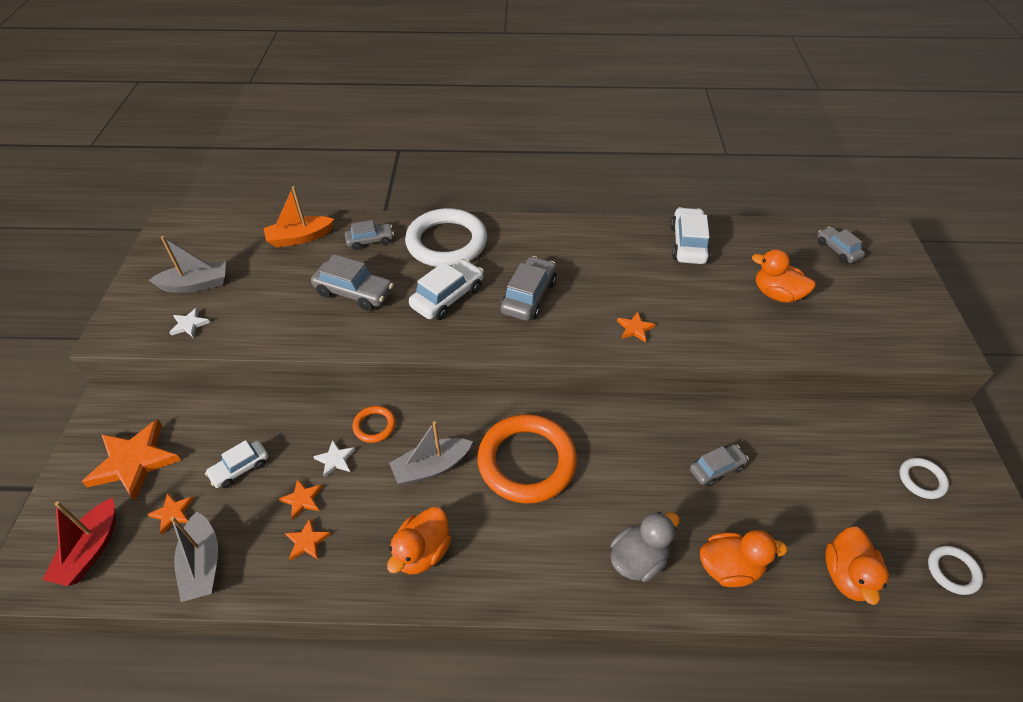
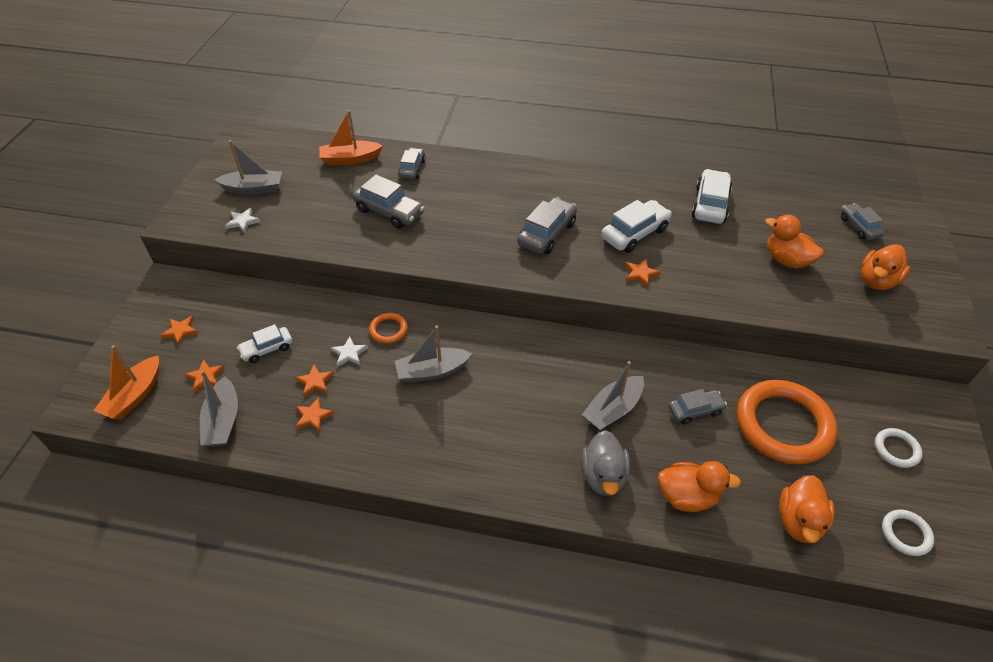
camera: 10 degrees right, 0 degrees up
red boat [42,497,116,586] -> orange boat [93,345,159,420]
orange star [82,419,181,501] -> orange star [160,316,199,345], size x0.47
grey car [345,220,394,250] -> grey car turned 75 degrees counterclockwise [398,148,426,179]
orange duck [387,507,451,575] -> orange duck moved to [861,244,910,290]
white ring [405,208,487,267] -> none
white car [409,259,484,320] -> white car moved to [601,200,672,253]
orange ring [477,414,577,504] -> orange ring moved to [737,380,837,465]
grey duck [610,512,680,582] -> grey duck turned 120 degrees clockwise [581,430,630,496]
none -> grey boat [582,361,644,430]

